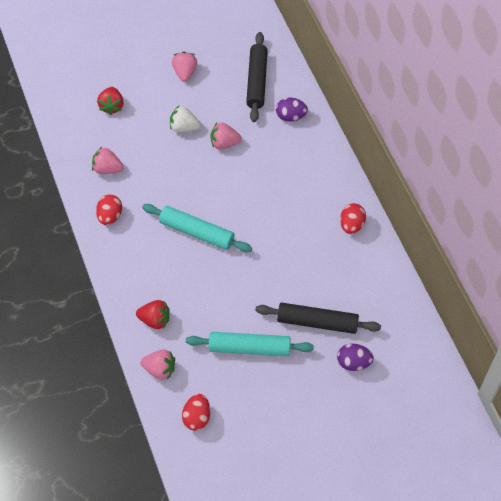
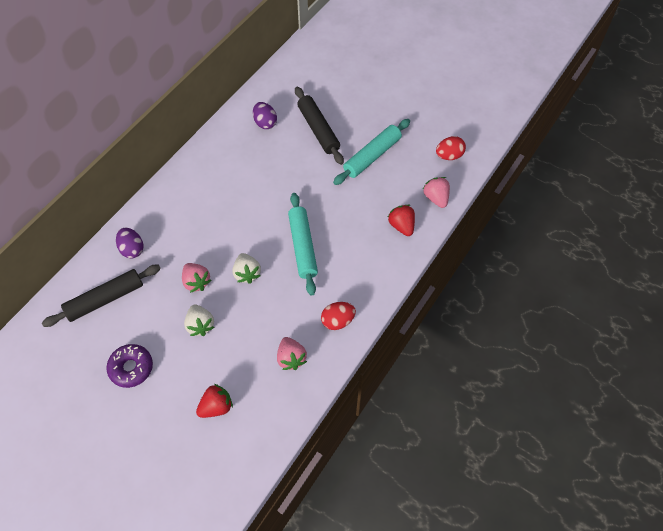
camera: 125 degrees left, 0 degrees up
pink strawberry [172,52,197,82] -> purple donut [106,344,153,388]
turquoise rolling pin [186,332,314,356] -> turquoise rolling pin turned 75 degrees clockwise [333,119,410,185]
purple egg [337,344,374,371] -> purple egg moved to [253,102,277,129]
red egg [340,203,366,234] -> none
none -> white strawberry [233,253,261,284]

